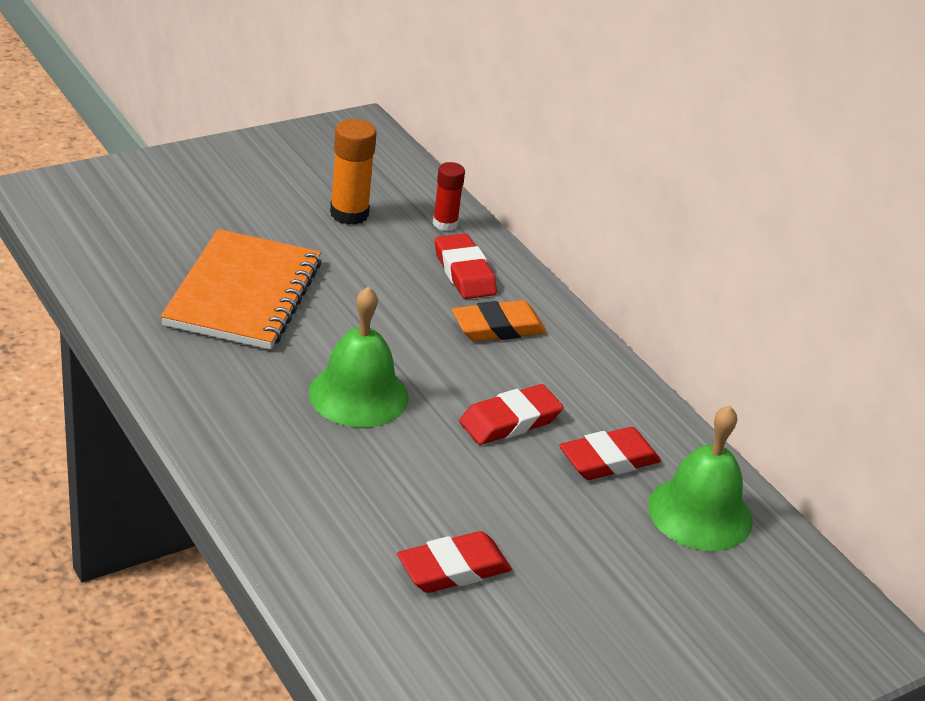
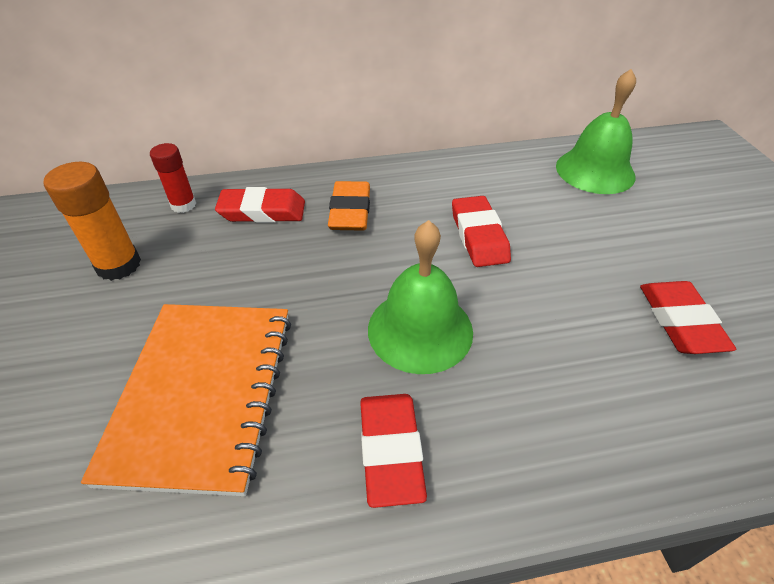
camera: 65 degrees left, 10 degrees up
orange notebook [161,229,322,350] -> orange notebook turned 60 degrees clockwise [81,304,291,496]
red eraser [559,427,661,480] -> red eraser moved to [360,394,427,508]

